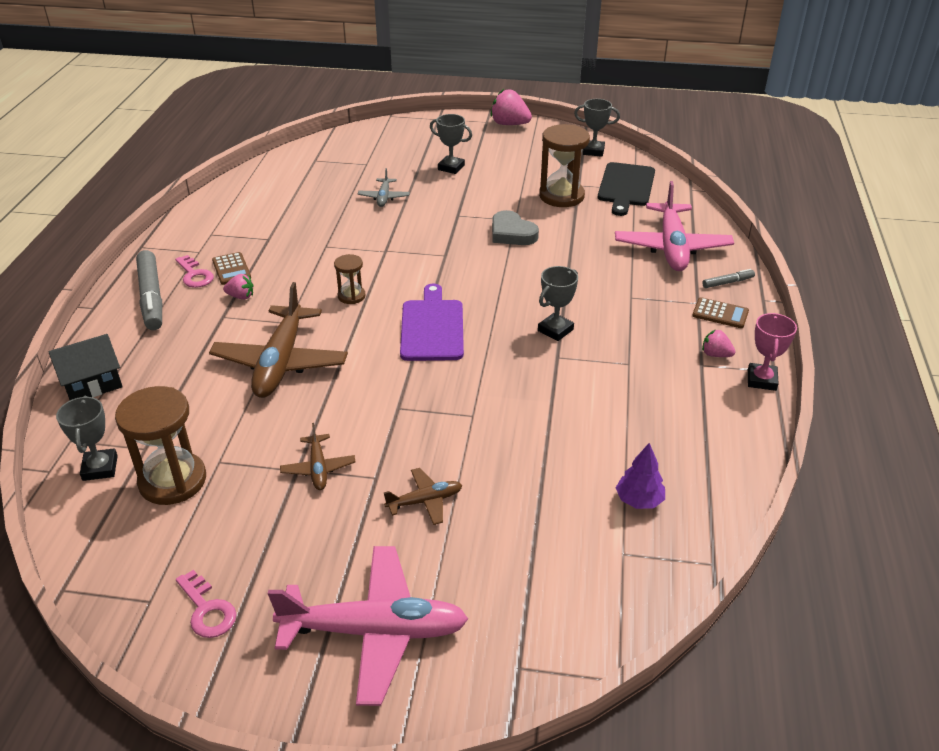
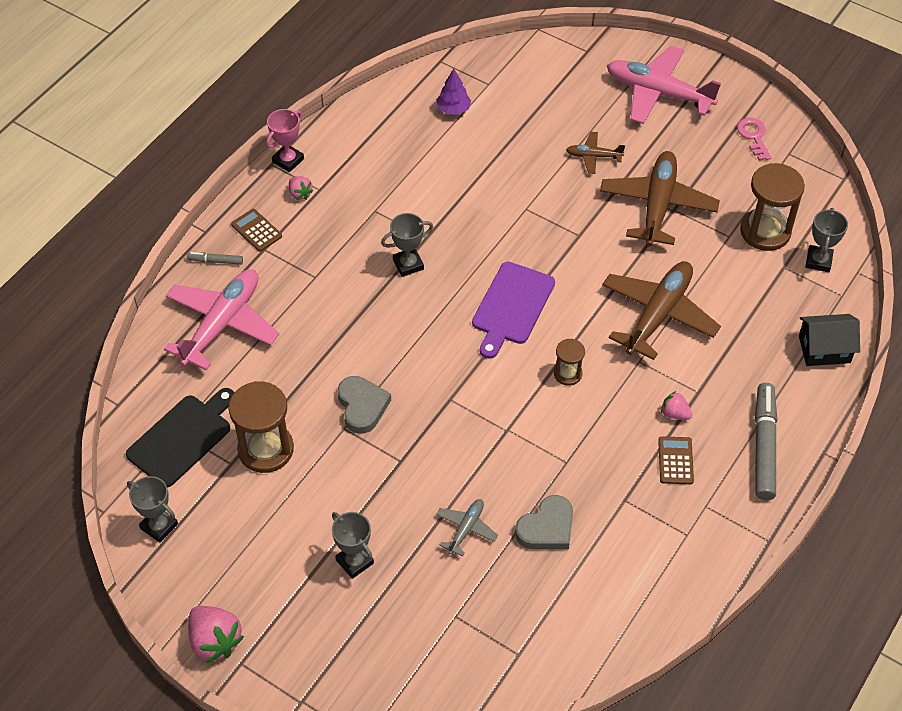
camera: 155 degrees left, 15 degrees up
pink key [175,255,214,288] -> none
brown plane [280,423,355,490] -> brown plane [600,151,720,247], size x2.08
none -> grey heart [515,495,573,549]

